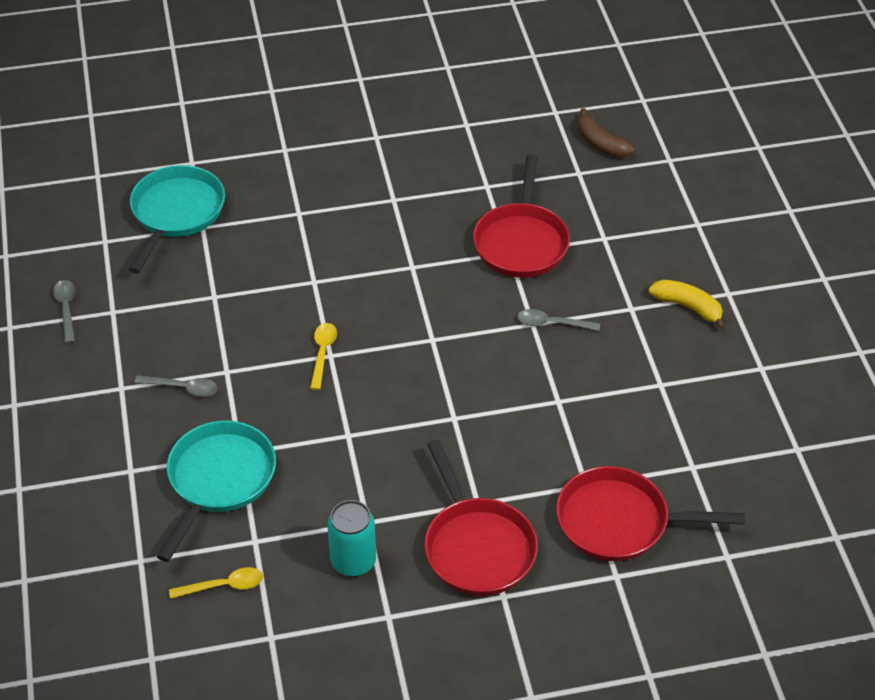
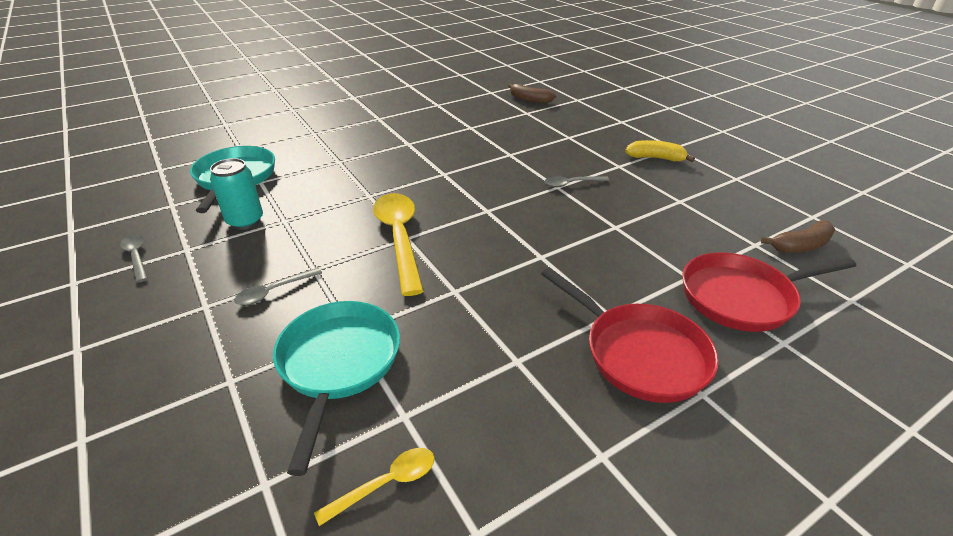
camera: 20 degrees left, 10 degrees down
grey spoon [134,375,218,397] -> grey spoon turned 150 degrees clockwise [234,268,322,305]
yellow spoon [310,323,337,390] -> yellow spoon [373,193,424,296], size x2.04
turquoise can [327,500,376,577] -> turquoise can moved to [210,158,263,230]
red pan [473,154,570,278] -> none
none -> brown banana [761,220,835,253]

